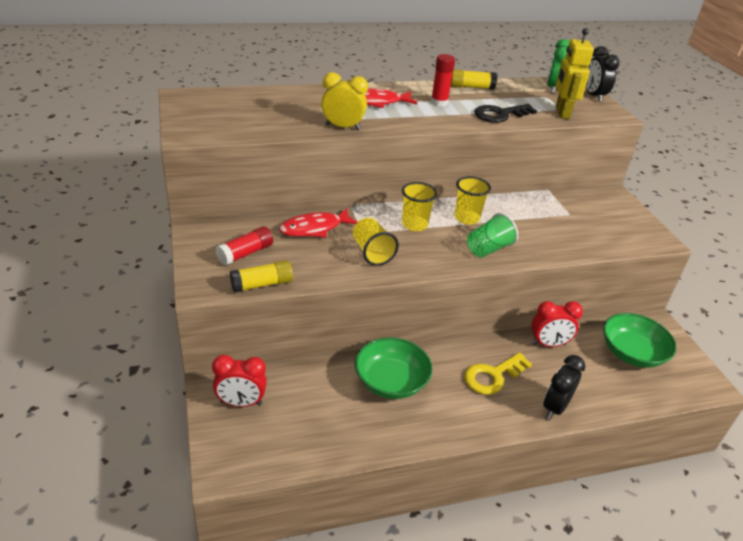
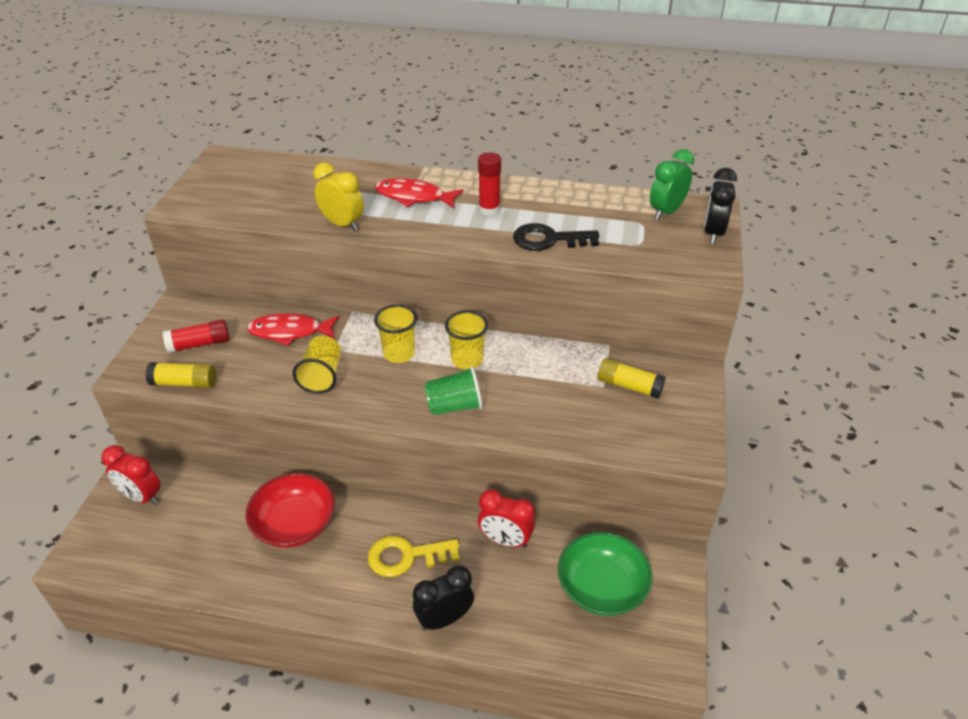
camera: 30 degrees right, 5 degrees up
green bowl [355,337,432,399] -> red bowl [245,473,335,548]
yellow glue stick [451,69,497,90] -> yellow glue stick moved to [598,358,666,399]
yellow robot [555,28,594,119] -> none

